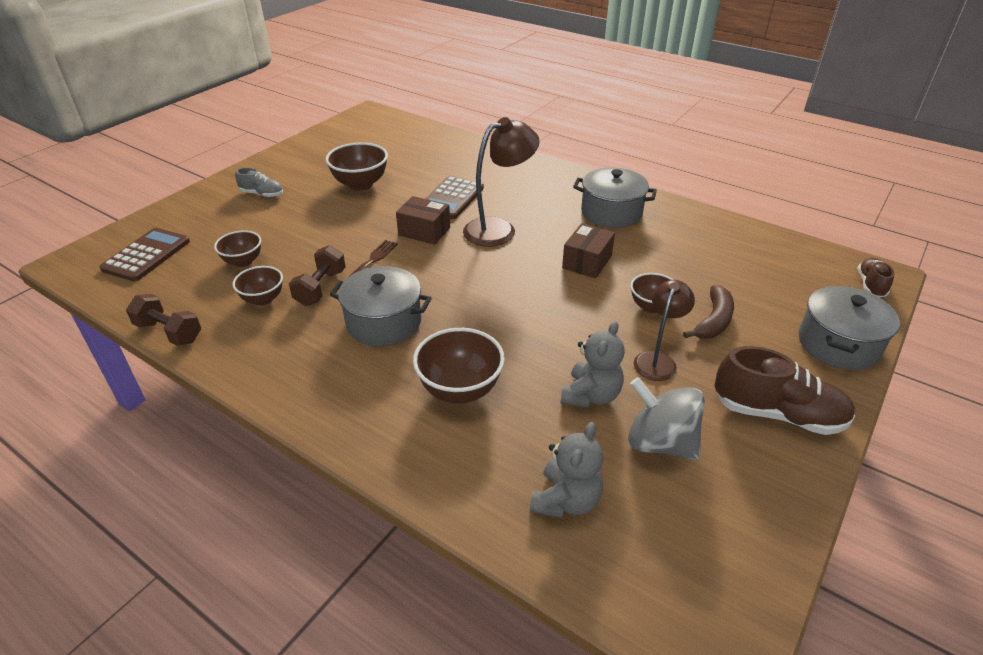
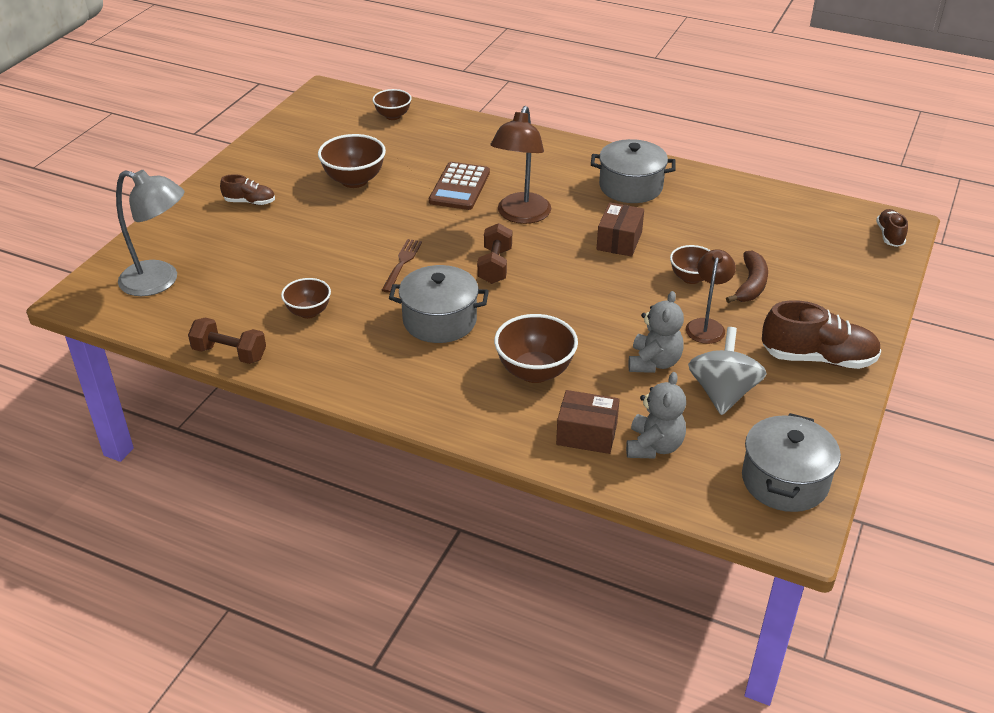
camera: 10 degrees left, 0 degrees up
brown calculator [100,228,190,282] -> grey lamp [116,170,184,296]
brown bowl [214,230,262,267] -> brown bowl moved to [373,89,412,120]
grey shoe [235,167,283,197] -> brown shoe [220,174,275,205]
brown dumbbell [289,245,346,306] -> brown dumbbell moved to [477,223,512,284]
brown box [396,196,450,245] -> brown box moved to [556,390,620,454]
brown lamp [463,117,540,247] -> brown lamp turned 150 degrees clockwise [491,106,551,224]
grey spinning top [628,377,705,460] -> grey spinning top turned 75 degrees clockwise [688,327,766,415]
grey pot [799,286,900,370] -> grey pot moved to [742,413,841,512]

